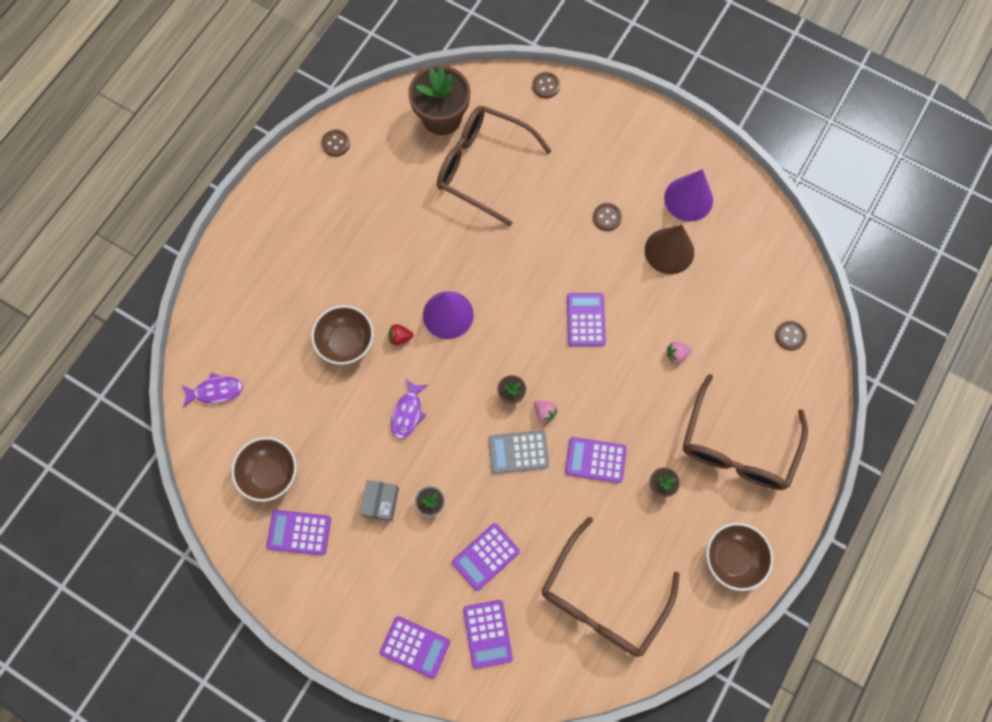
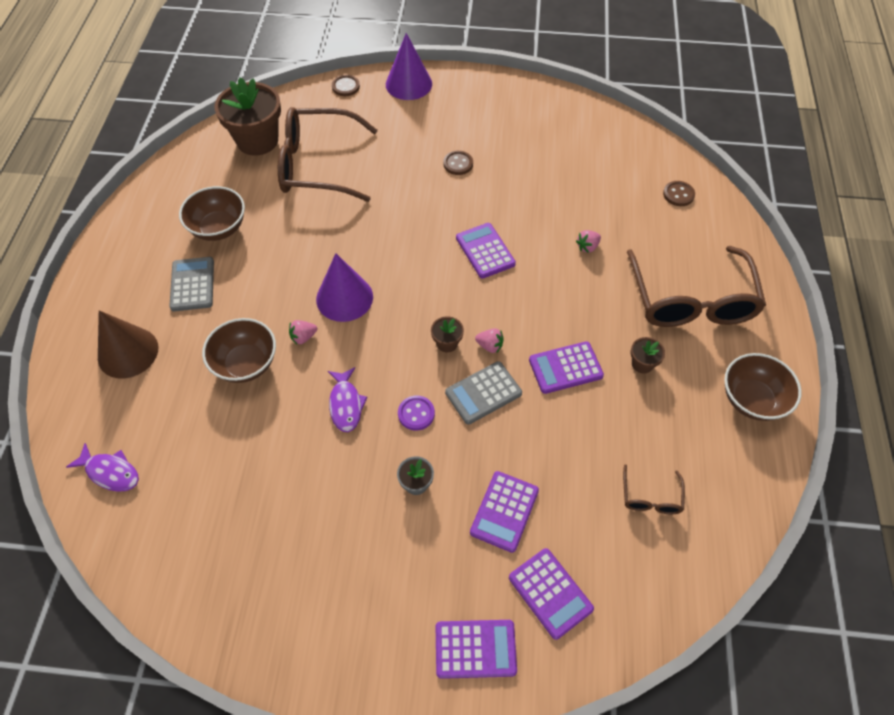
camera: 25 degrees left, 15 degrees down
purple fish [182,373,243,408] -> purple fish turned 60 degrees clockwise [66,443,139,492]
brown bowl [232,437,297,502] -> brown bowl moved to [179,186,245,241]
purple calculator [267,510,331,556] -> none
brown button [321,130,350,157] -> none
grey box [360,480,399,521] -> none
red strawberry [388,324,413,345] -> pink strawberry [289,320,317,344]
brown glasses [542,517,680,657] -> brown glasses [623,465,685,514], size x0.43
brown cone [645,225,694,274] -> brown cone moved to [98,310,158,379]
purple cone [664,169,713,221] -> purple cone moved to [386,33,432,100]
none -> grey calculator [169,257,214,311]
none -> purple button [398,395,435,431]

